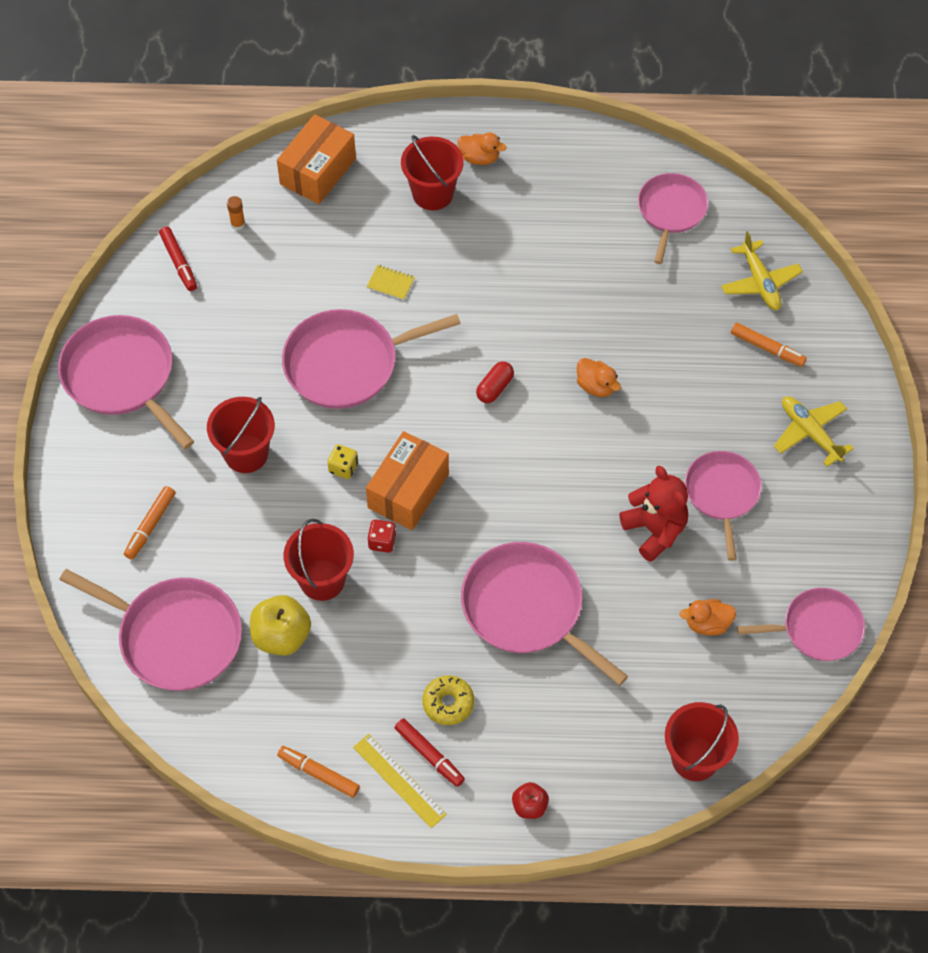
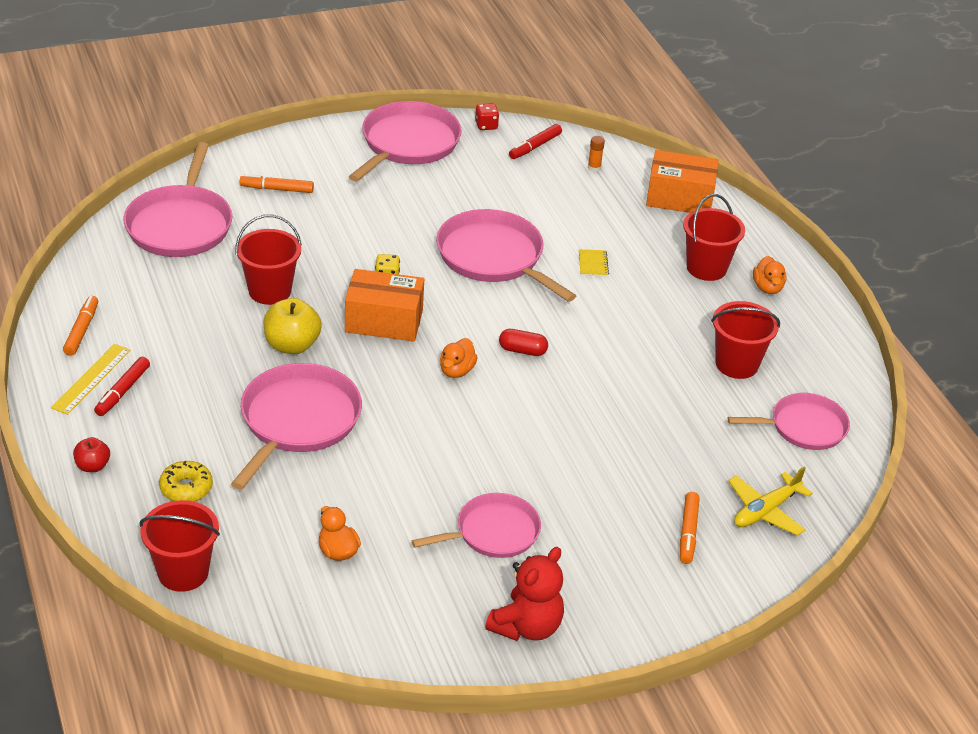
camera: 65 degrees right, 20 degrees down
red bucket [207,397,275,473] -> red bucket moved to [711,301,780,379]
yellow apple [250,595,311,656] -> yellow apple moved to [264,298,322,354]
red dice [367,520,396,553] -> red dice moved to [475,103,499,130]
yellow donut [422,676,474,725] -> yellow donut moved to [159,461,213,502]
orange duck [577,358,621,397] -> orange duck moved to [440,338,478,378]
red teddy bear [619,466,688,562] -> red teddy bear moved to [485,547,564,641]
pink pan [737,588,865,661] -> none
yellow plane [774,396,854,467] -> none

